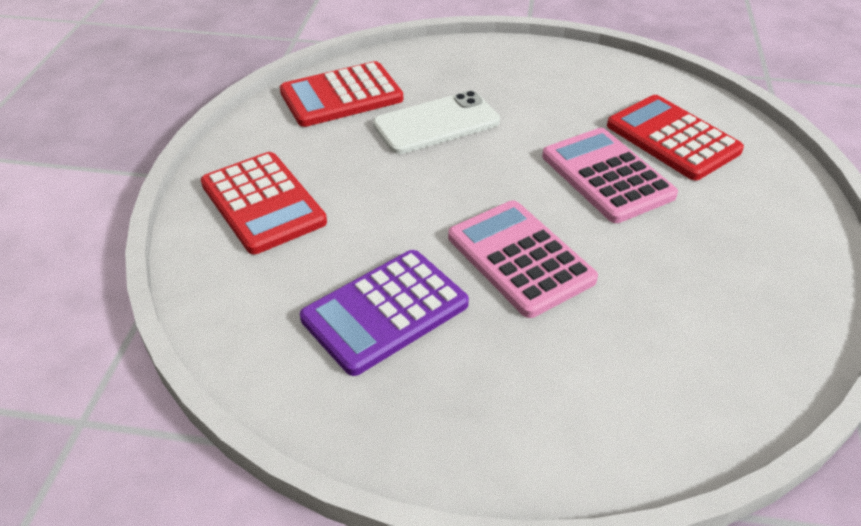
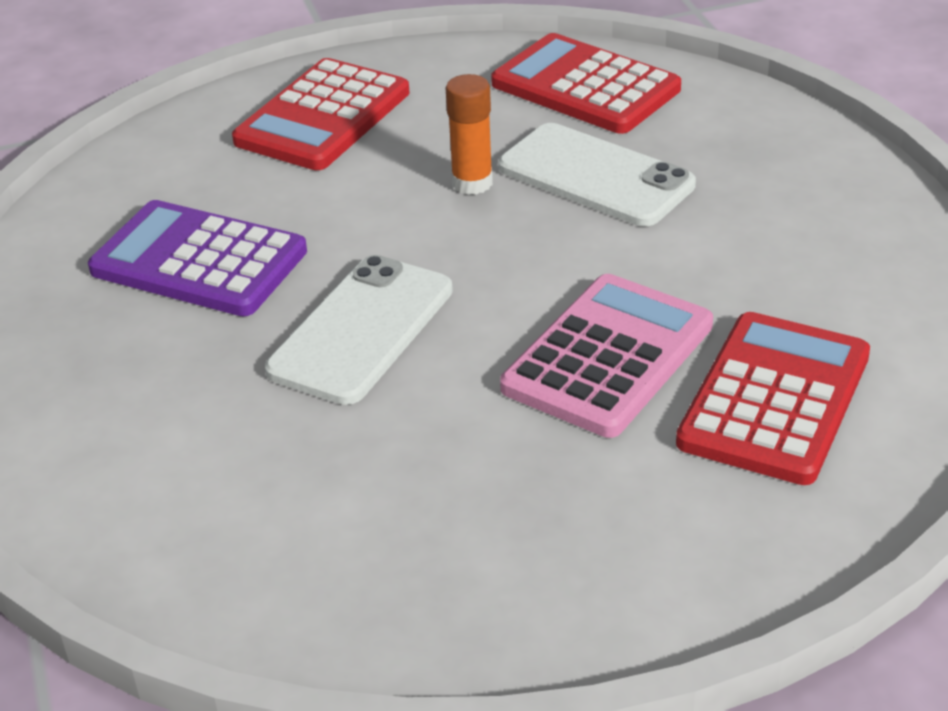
camera: 65 degrees right, 5 degrees down
pink calculator [448,200,598,318] -> white phone [265,255,453,405]
none -> orange glue stick [446,74,493,195]

